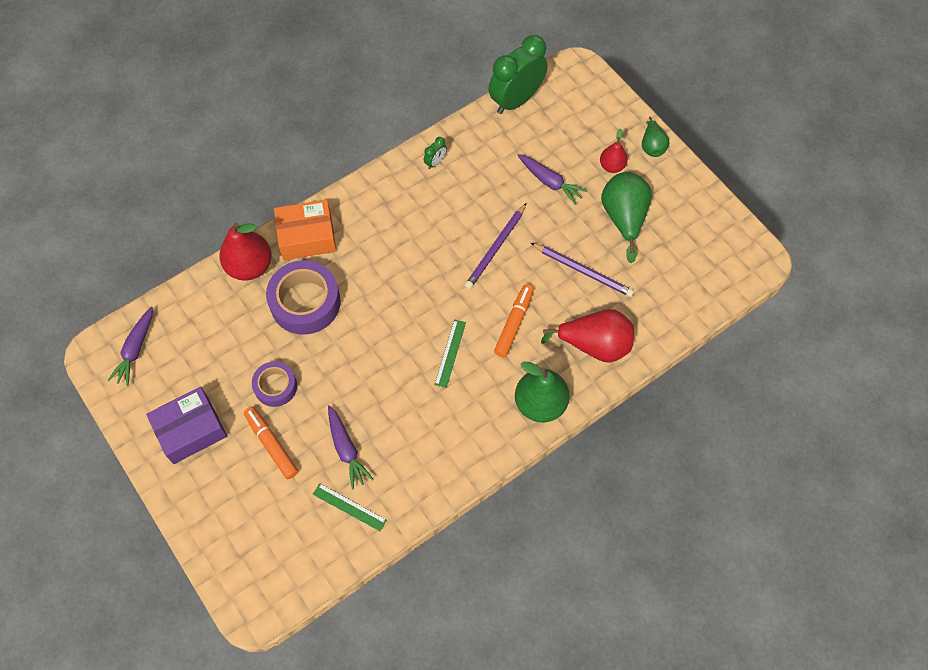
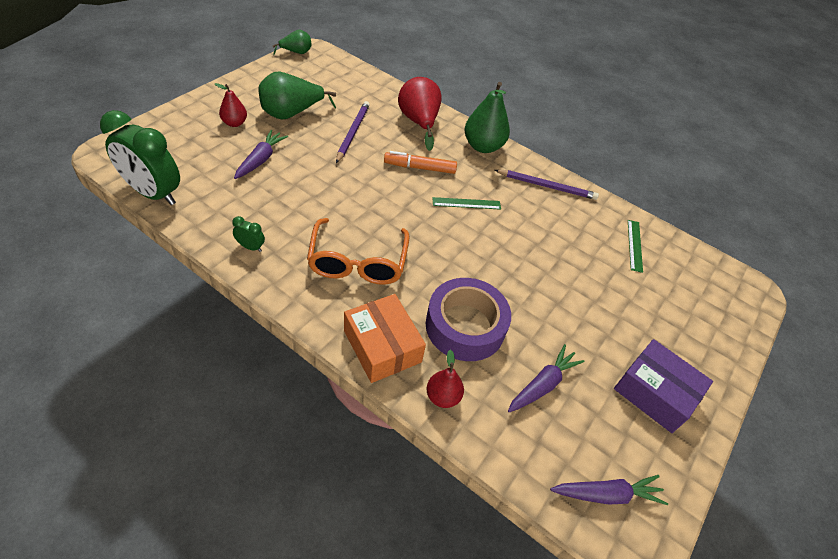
camera: 115 degrees left, 15 degrees down
red pear [219,222,272,281] -> red pear [426,350,464,408], size x0.57
orange marker [244,407,298,479] -> none
purple tape [252,361,297,407] -> none
purple carrot [328,405,374,489] -> purple carrot moved to [508,344,585,412]
purple pencil [465,203,526,289] -> purple pencil moved to [495,170,599,200]
green pear [642,117,670,157] -> green pear moved to [273,30,311,55]
none -> orange glasses [307,218,410,285]

